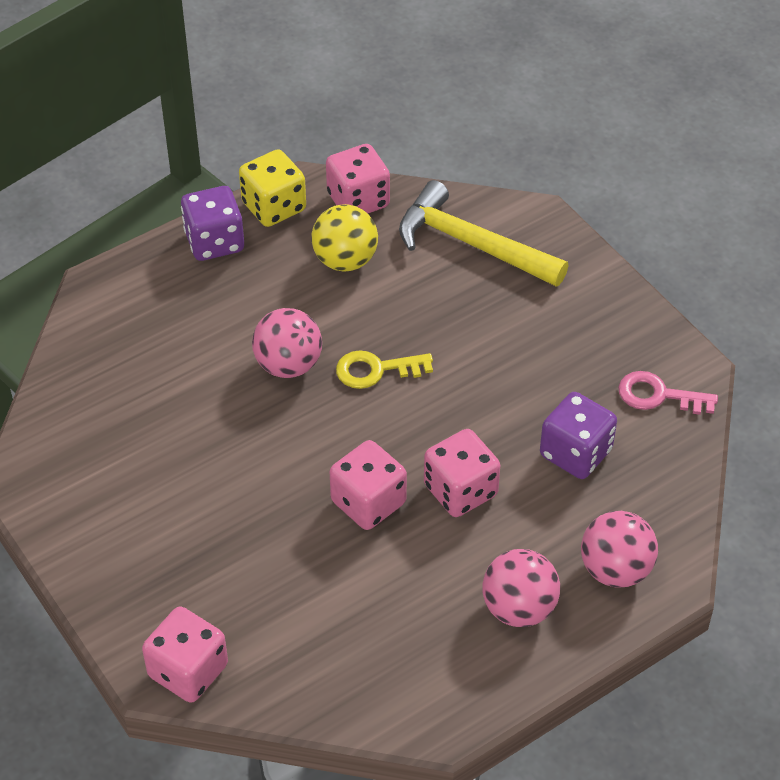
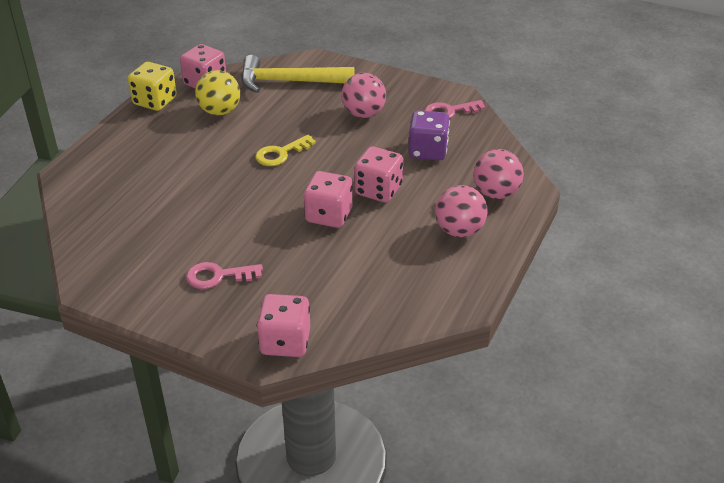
camera: 30 degrees left, 10 degrees down
purple dice [181,186,244,261] -> none
pink ball [252,308,322,378] -> pink ball moved to [341,73,386,118]
none -> pink key [186,262,263,289]

